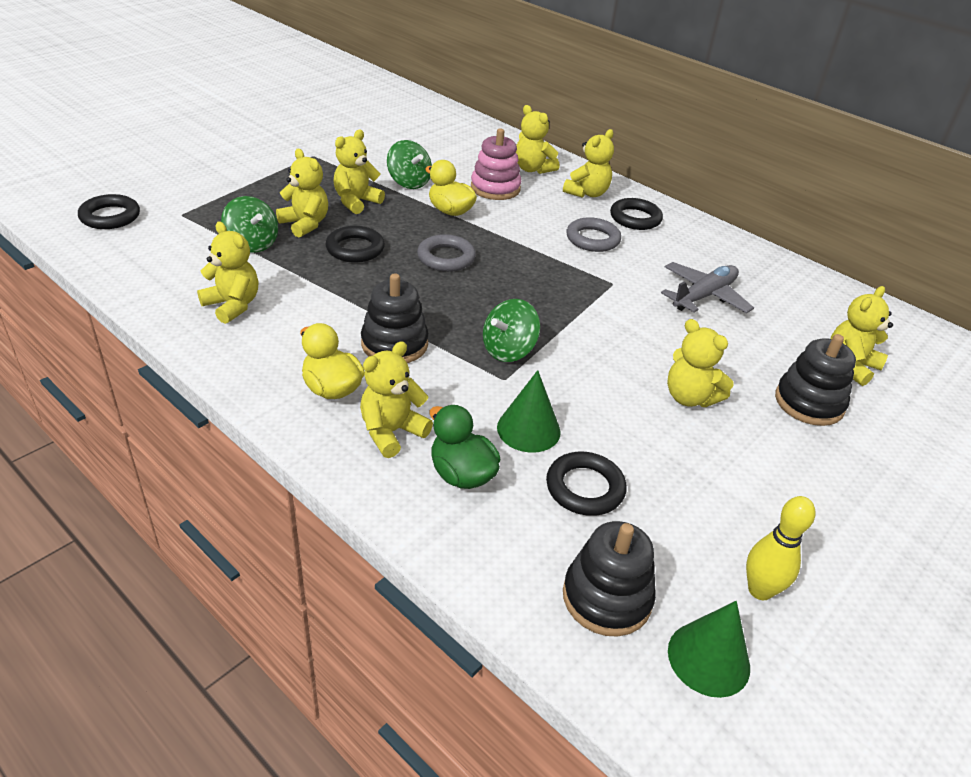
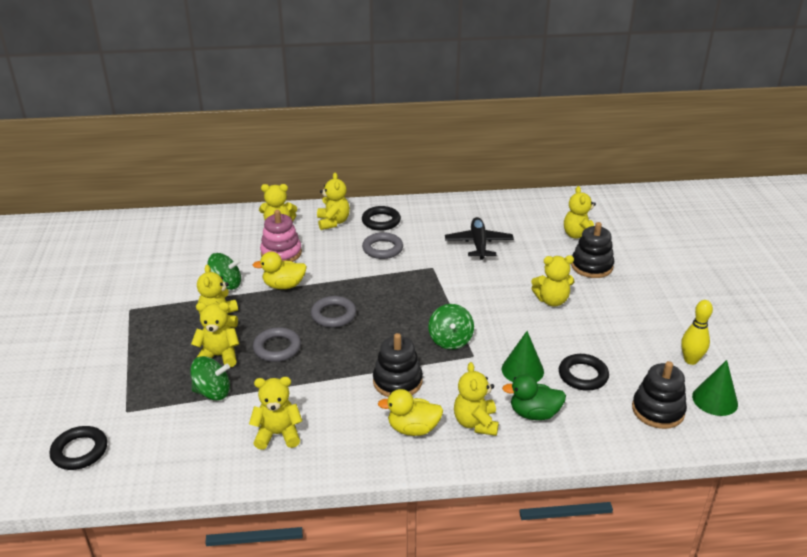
camera: 45 degrees left, 5 degrees down
black ring [325,226,385,263] -> grey ring [253,327,301,362]
grey plane [661,262,754,313] -> black plane [445,217,514,260]

